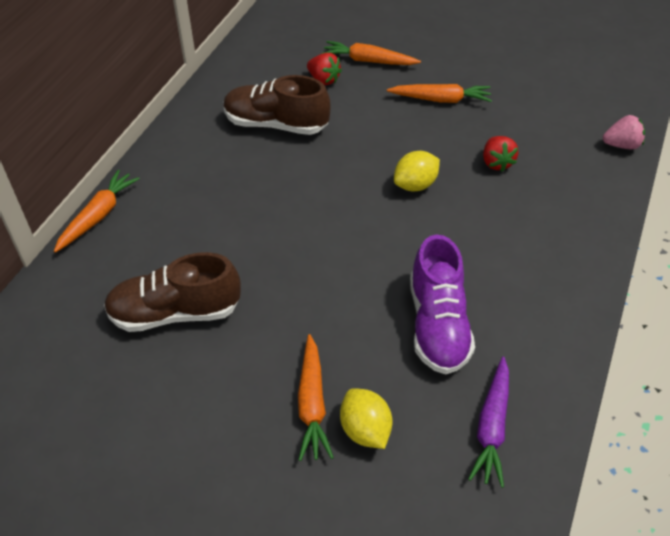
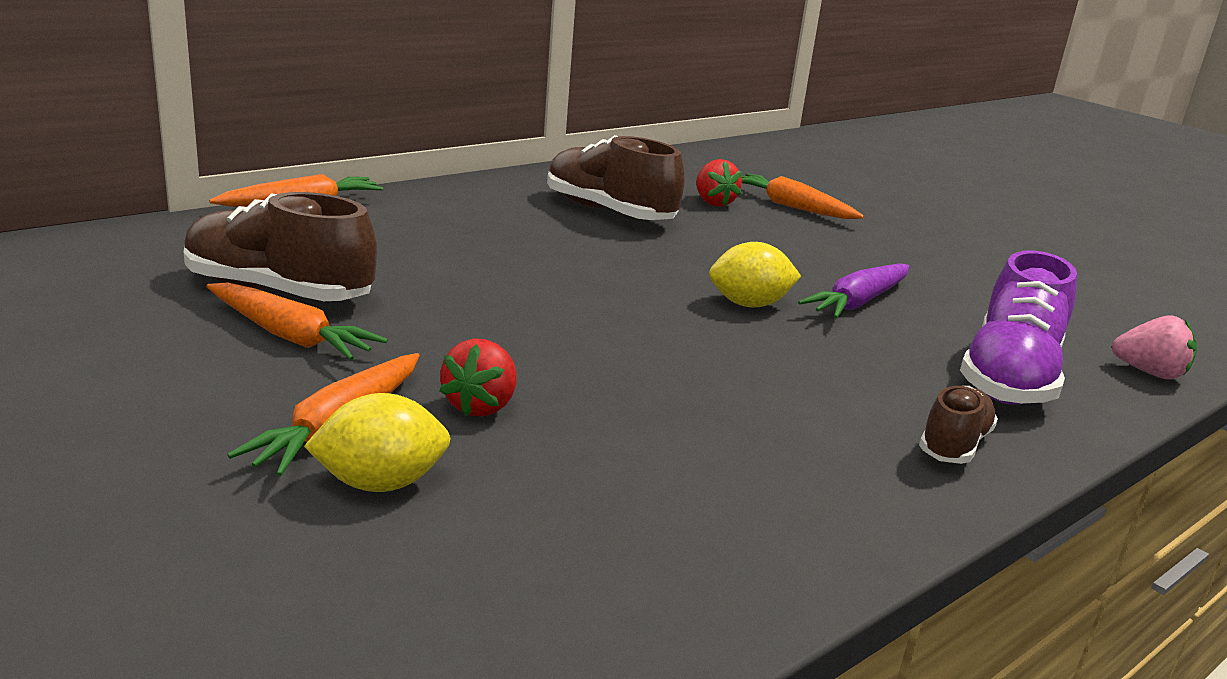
camera: 25 degrees right, 25 degrees down
yellow lemon [340,388,393,449] -> yellow lemon turned 75 degrees clockwise [304,393,451,492]
orange carrot [387,84,492,103] -> orange carrot moved to [206,282,388,360]
purple shoe [410,234,475,374] -> purple shoe moved to [960,251,1077,405]
purple carrot [468,357,509,488] -> purple carrot moved to [798,263,909,319]
red strawberry [483,136,518,172] -> red strawberry moved to [439,338,516,417]
none -> brown shoe [919,386,998,464]

